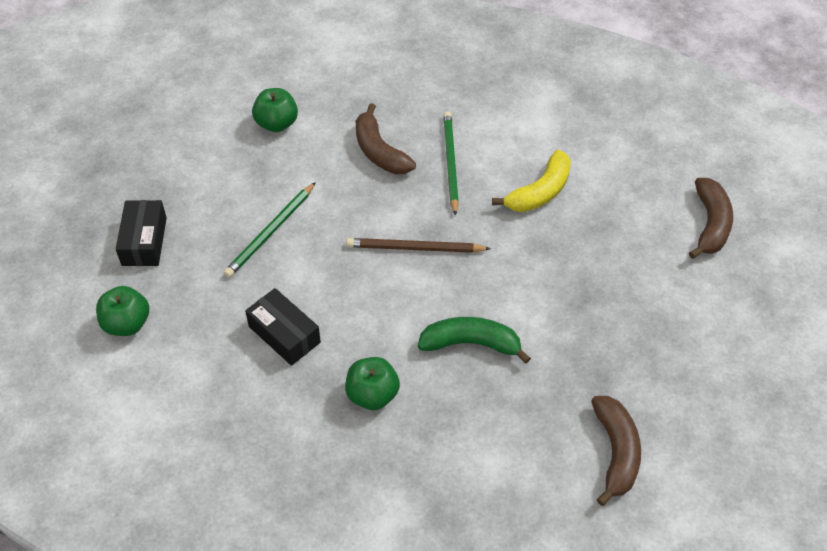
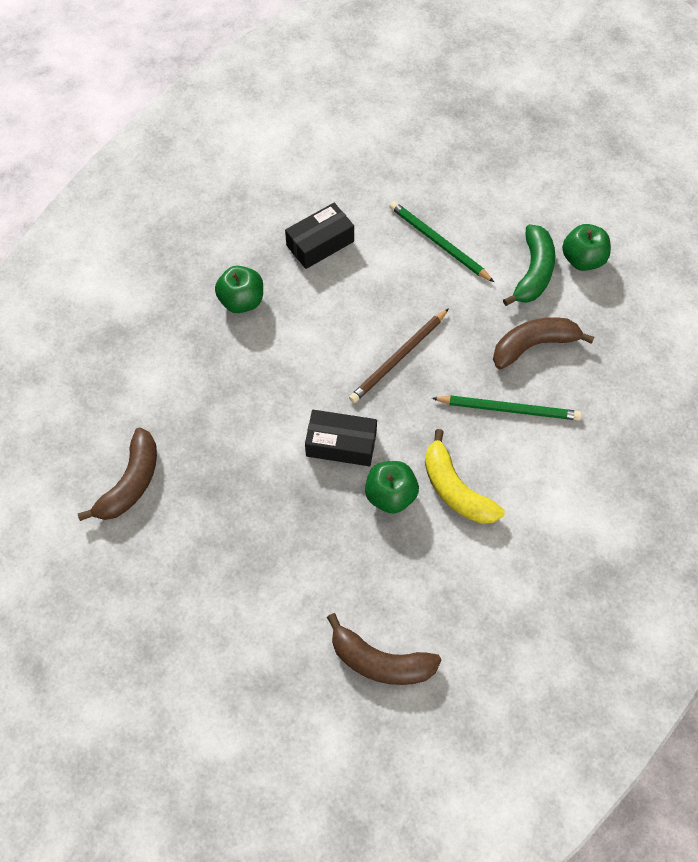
camera: 100 degrees right, 10 degrees up
green apple [96,286,150,336] -> green apple moved to [365,461,419,514]
black box [116,200,167,266] -> black box moved to [305,410,377,466]
brown pencil [346,238,491,253] -> brown pencil turned 150 degrees counterclockwise [349,308,449,403]
green banana [418,317,531,364] -> green banana moved to [503,224,555,306]
brown banana [591,396,641,506] -> brown banana turned 75 degrees counterclockwise [78,428,157,521]

